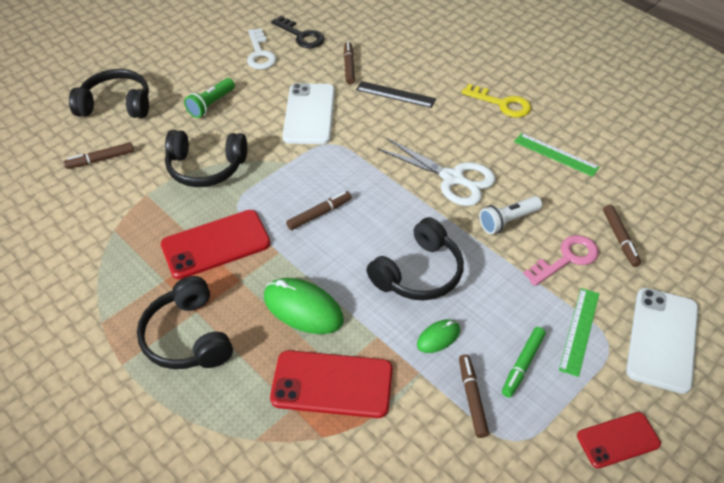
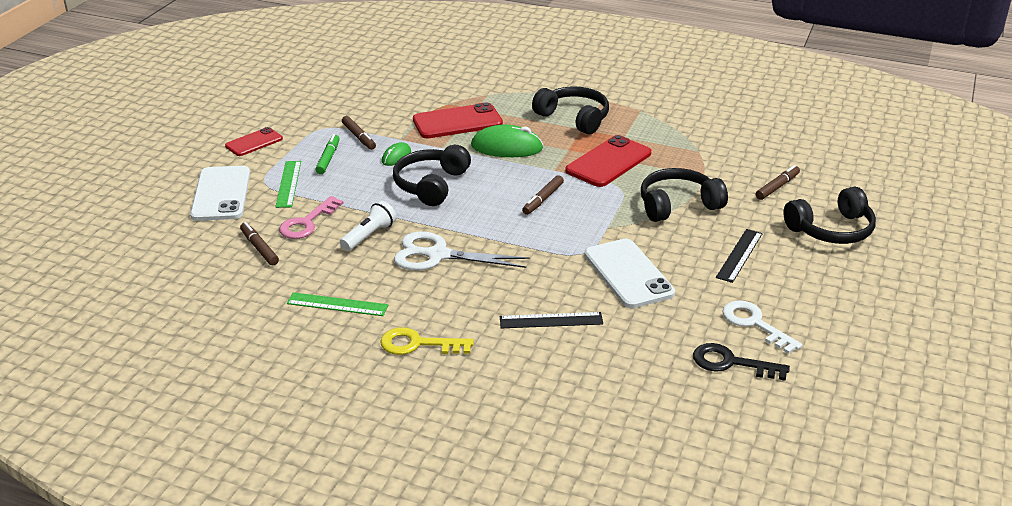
camera: 155 degrees right, 15 degrees down
green flashlight [184,78,235,118] -> black ruler [716,229,763,283]
brown marker [344,42,355,84] -> none

